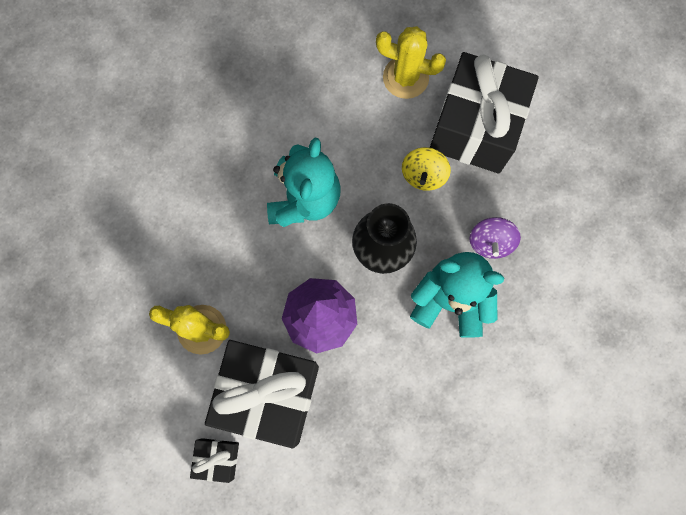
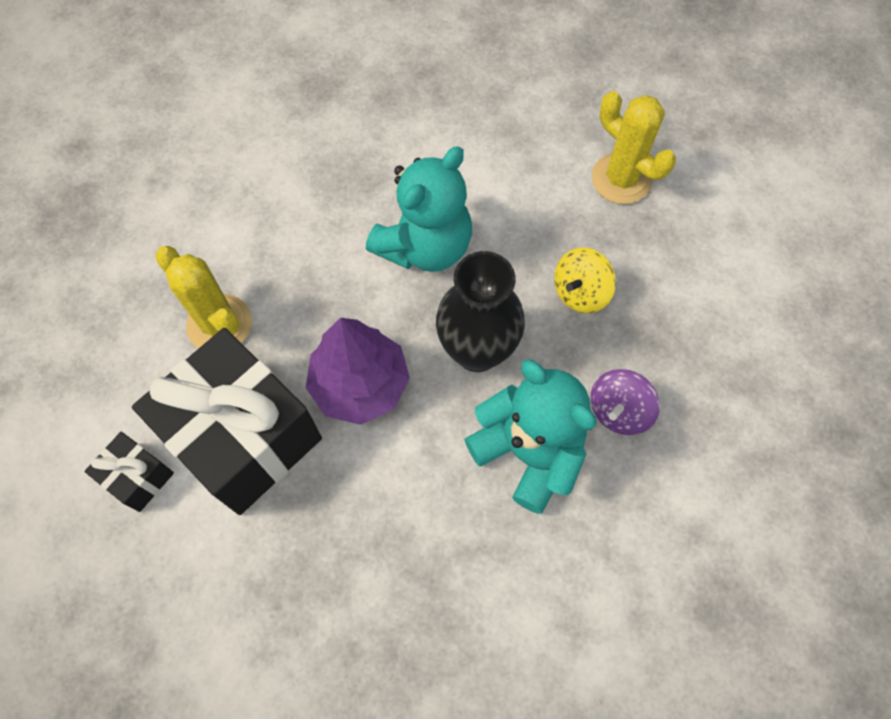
camera: 30 degrees right, 10 degrees down
black gift [430,52,539,174] -> none

